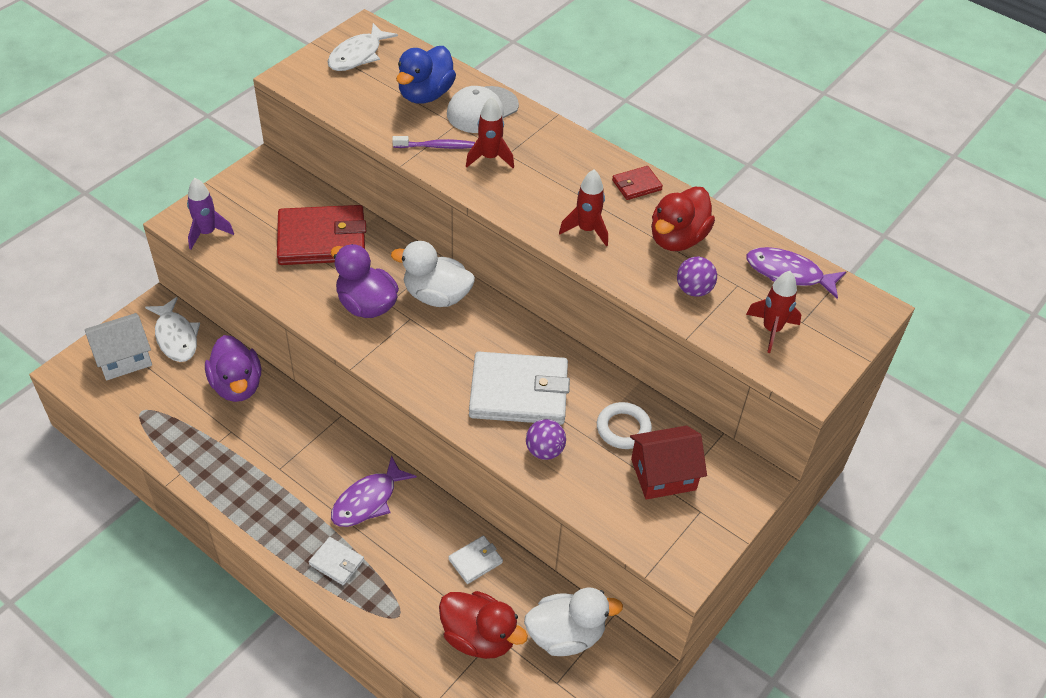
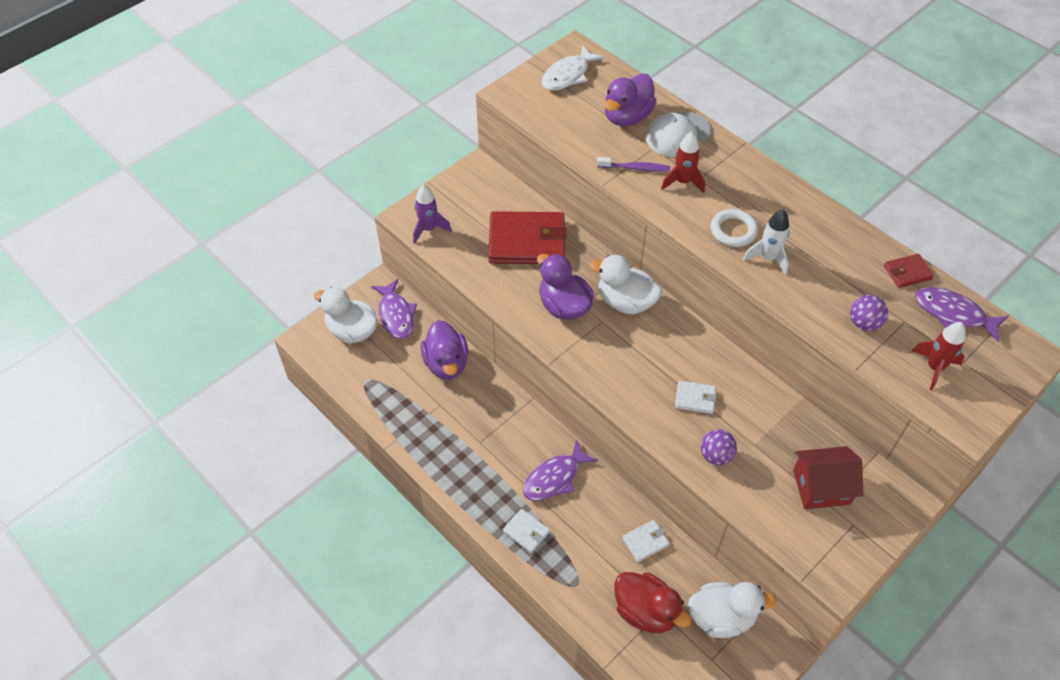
camera: 10 degrees right, 5 degrees up
white house [85,313,152,380] -> white duck [314,287,378,344]
white fish [145,297,200,362] -> purple fish [371,279,417,339]
blue duck [396,46,456,104] -> purple duck [605,74,657,126]
white wallet [469,352,570,425] -> white wallet [675,381,716,414], size x0.46
red rocket [559,170,608,247] -> white rocket [743,209,789,275]
white ring [597,402,652,449] -> white ring moved to [711,209,758,247]
red wallet [612,166,663,200] -> red wallet moved to [884,254,934,288]
red duck [651,187,715,251] -> none

